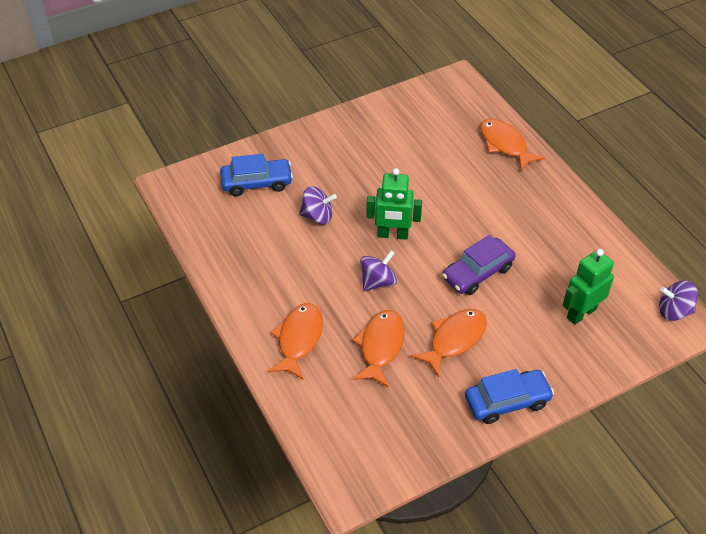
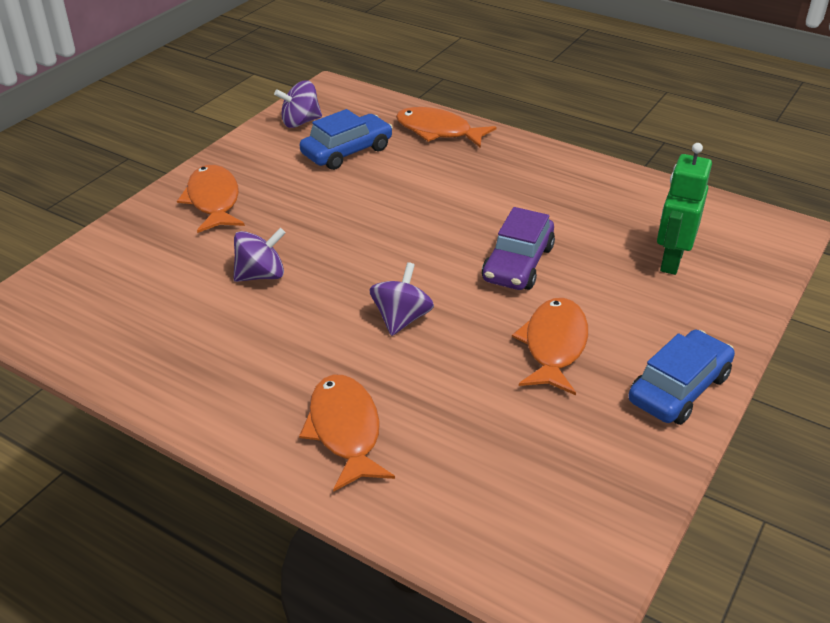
camera: 30 degrees left, 10 degrees down
blue car [220,154,293,196] -> blue car moved to [300,109,393,170]
orange fish [352,310,405,388] -> orange fish moved to [177,165,245,233]
green robot [366,168,422,240] -> none
purple spinning top [659,281,698,321] -> purple spinning top moved to [274,80,322,128]

